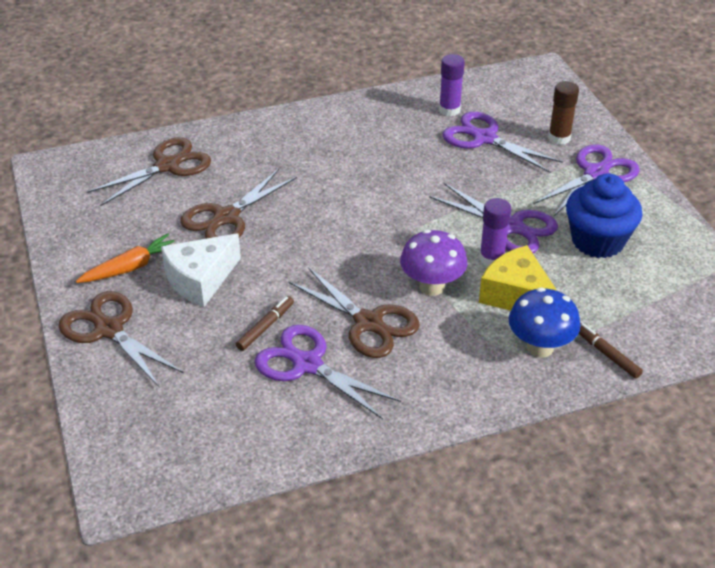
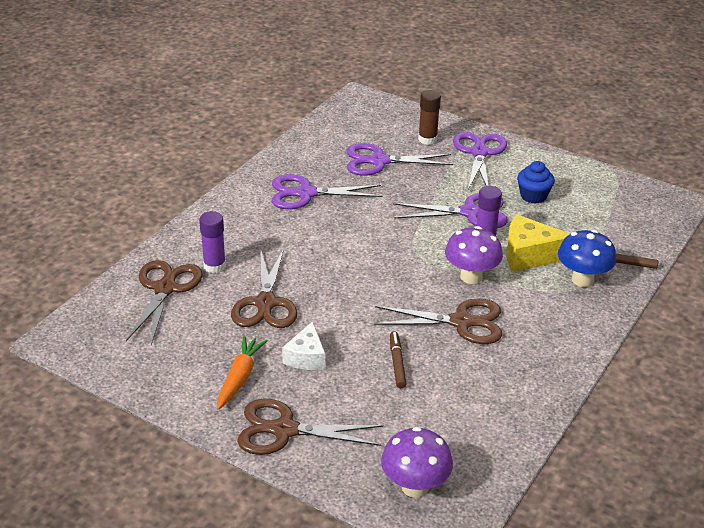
camera: 40 degrees left, 5 degrees down
white cheese [161,234,241,307] -> white cheese [282,321,325,370], size x0.66
purple scissors [254,325,401,419] -> purple scissors moved to [272,174,382,209]
purple glue stick [439,54,465,116] -> purple glue stick moved to [199,211,226,273]
blue cupcake [566,173,643,258] -> blue cupcake [517,161,555,204], size x0.61
none -> purple mushroom [381,427,453,498]

